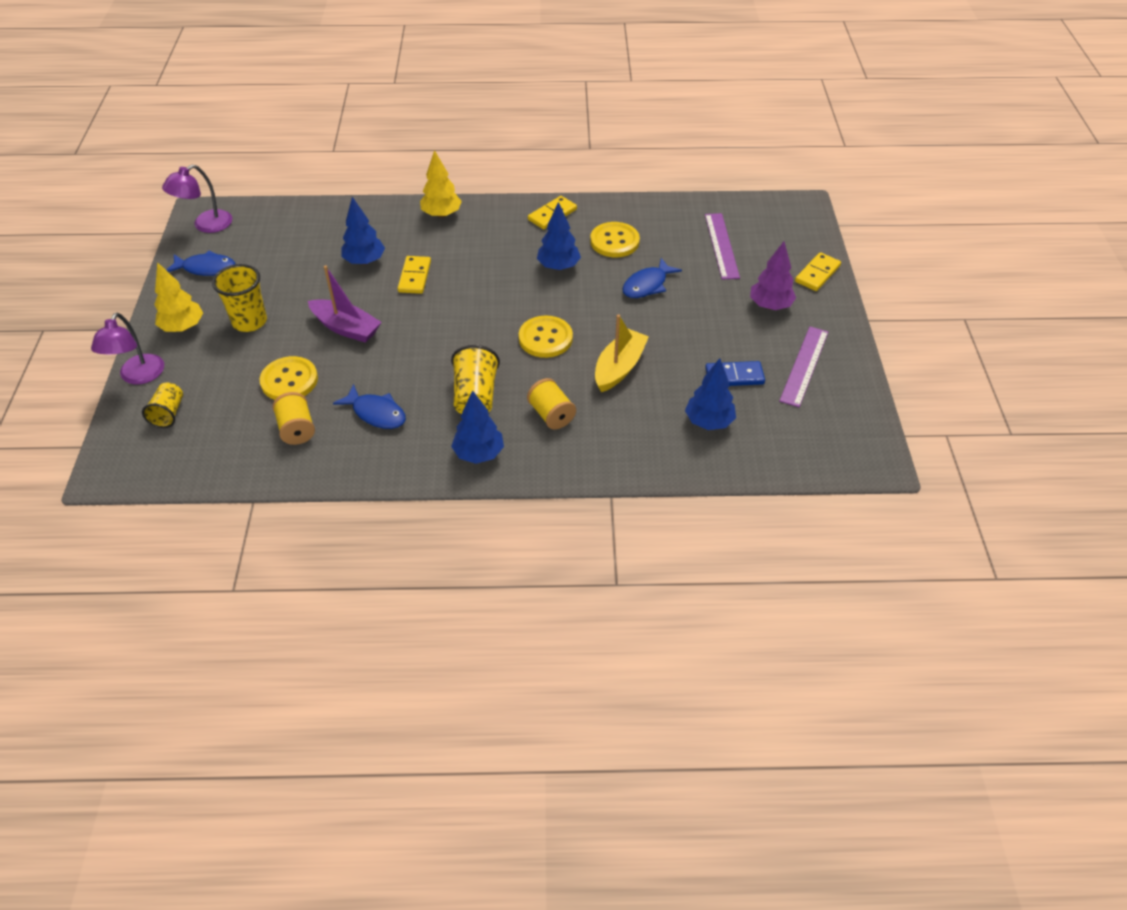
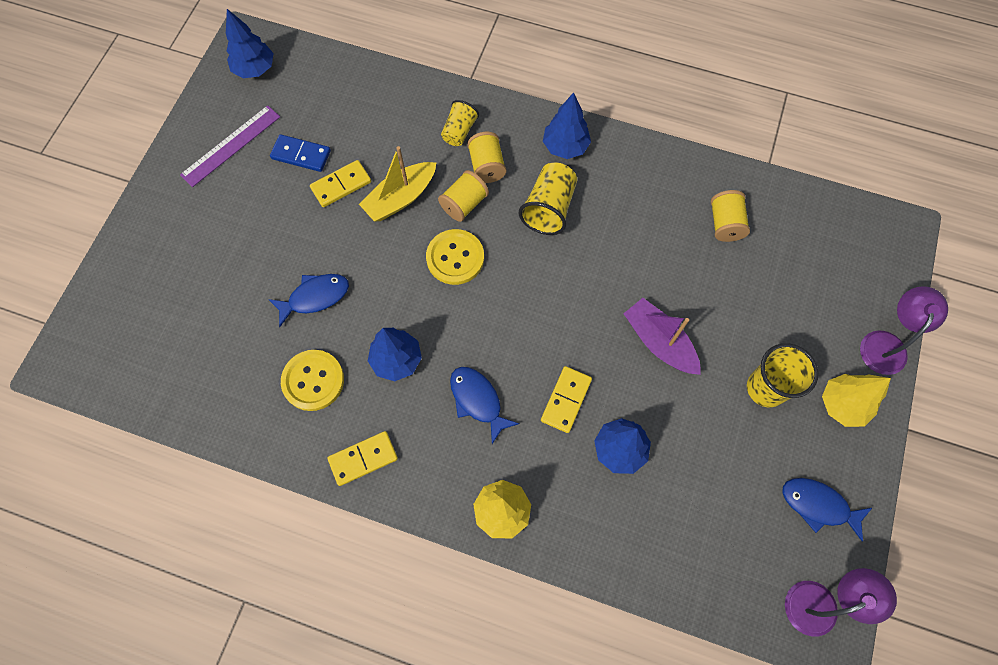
camera: 160 degrees left, 20 degrees up
yellow cup [142,383,183,428] -> yellow cup moved to [441,100,479,146]
yellow button [260,356,318,400] -> none
blue fish [333,384,406,429] -> blue fish moved to [450,367,519,444]
blue tree [685,358,736,430] -> blue tree moved to [226,9,274,78]
purple ruler [705,213,740,279] -> none
purple tree [750,241,796,310] -> none
yellow domino [795,252,841,291] -> yellow domino moved to [310,160,371,207]
none -> yellow spool [438,170,489,222]

